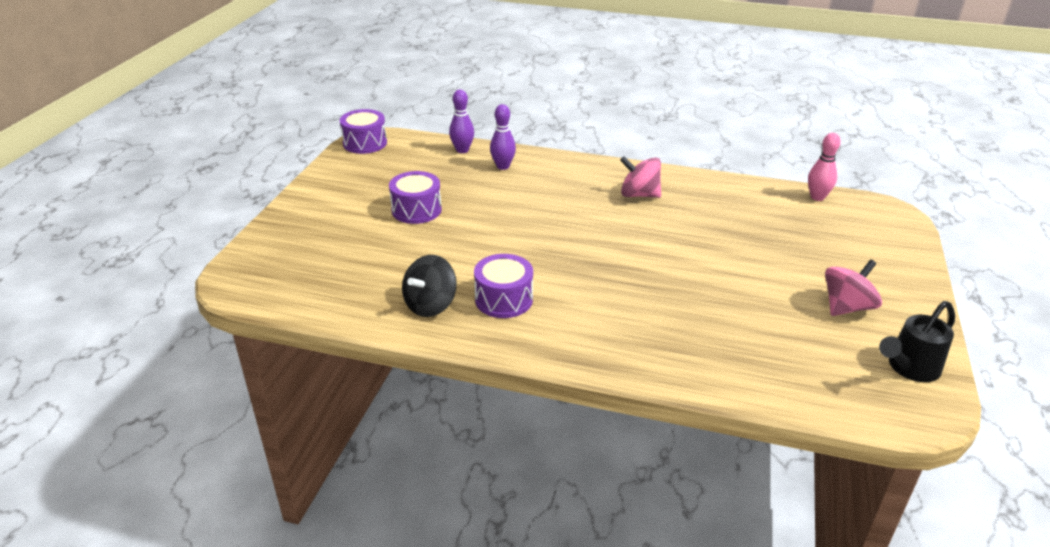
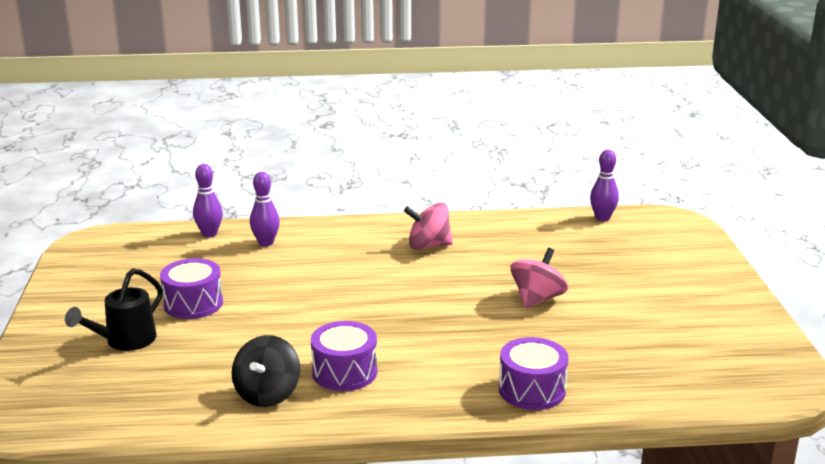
camera: 20 degrees left, 10 degrees down
purple drum [340,109,387,154] -> purple drum moved to [499,337,569,410]
pink bowling pin [808,133,840,201] -> purple bowling pin [590,150,619,221]
pink spinning top [825,260,882,316] -> pink spinning top moved to [510,248,568,308]
black watering can [879,301,955,382] -> black watering can moved to [65,268,163,351]

